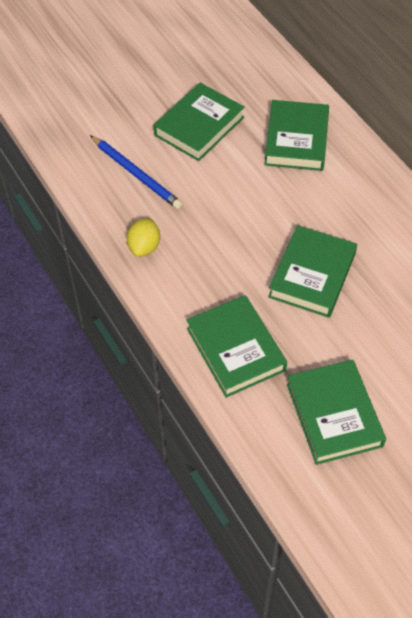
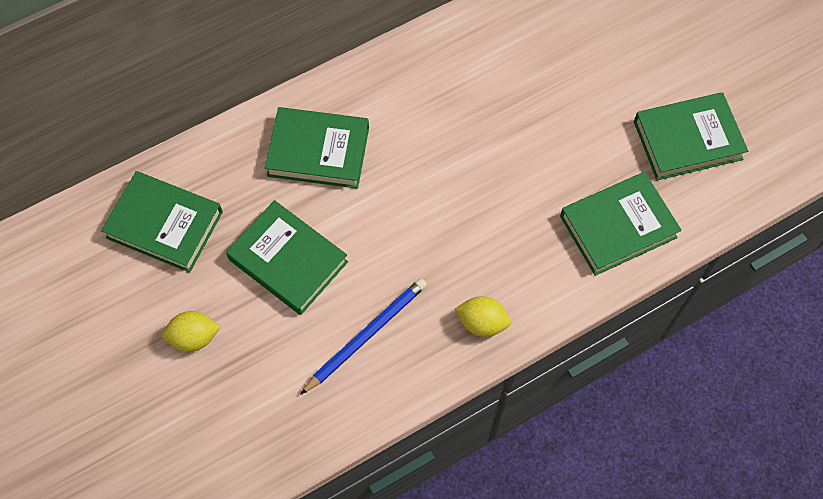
camera: 90 degrees left, 10 degrees up
green book [268,225,357,318] -> green book moved to [101,171,223,273]
none -> yellow lemon [162,311,221,352]

